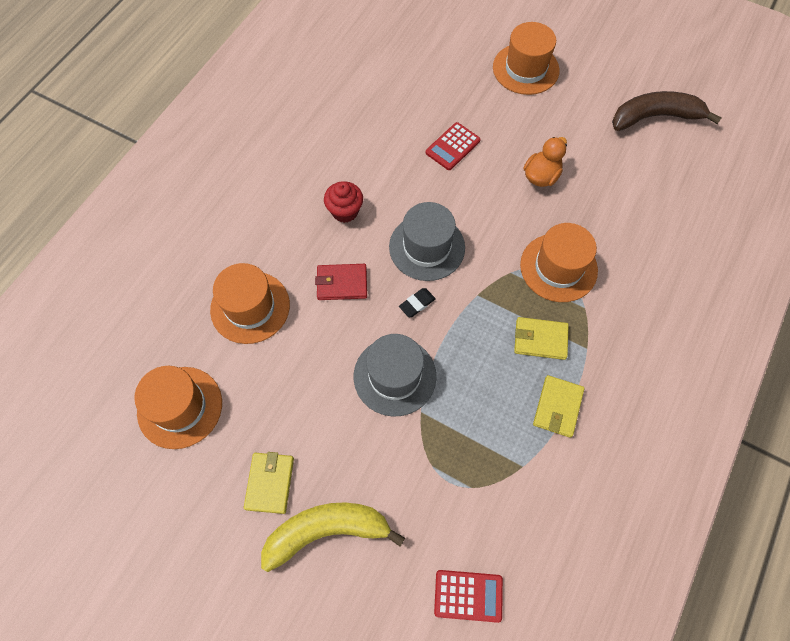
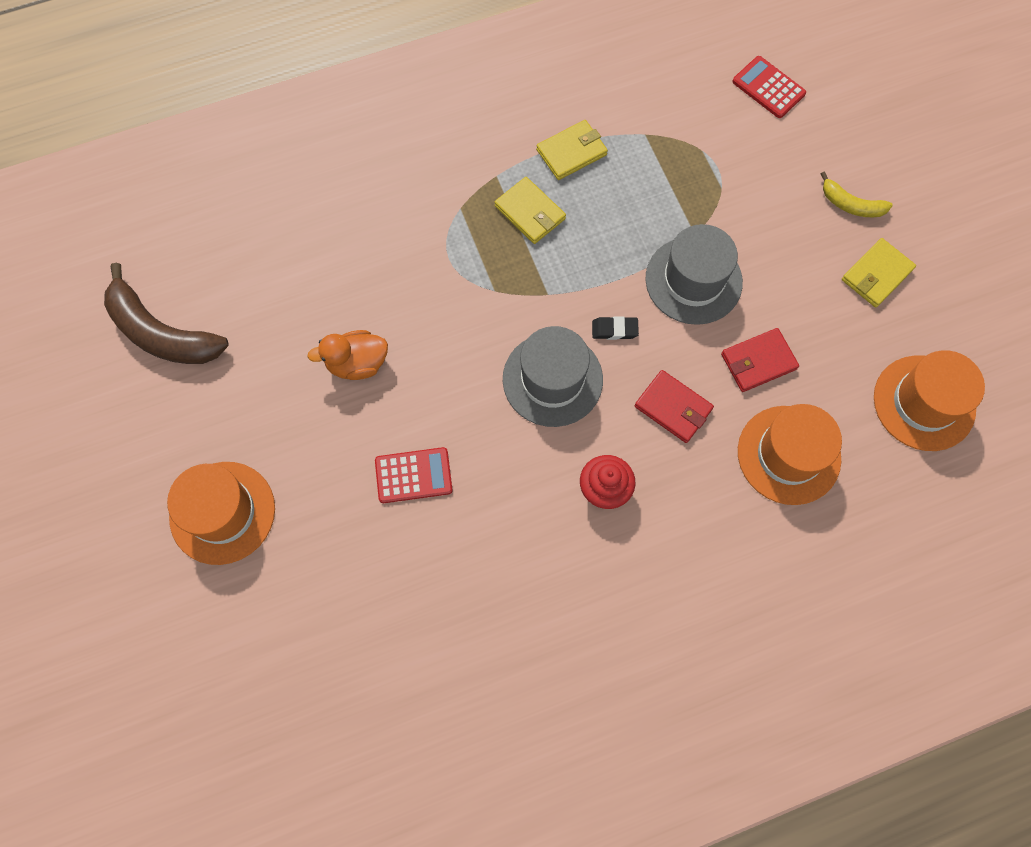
camera: 140 degrees left, 5 degrees up
yellow banana [261,502,405,572] -> yellow banana [821,171,893,217], size x0.53
orange hat [520,223,598,302] -> none
none -> red wallet [721,328,799,392]

